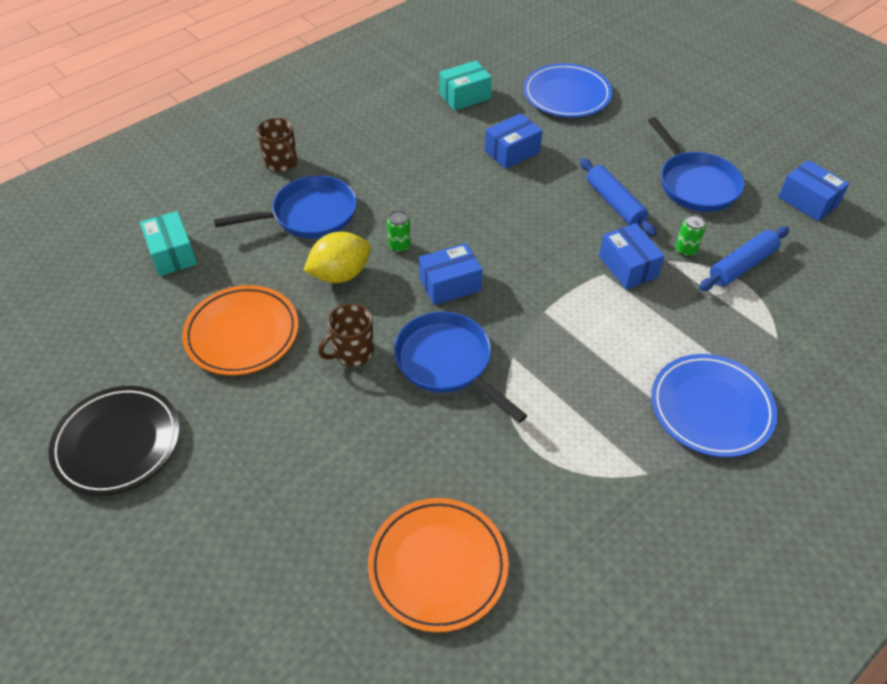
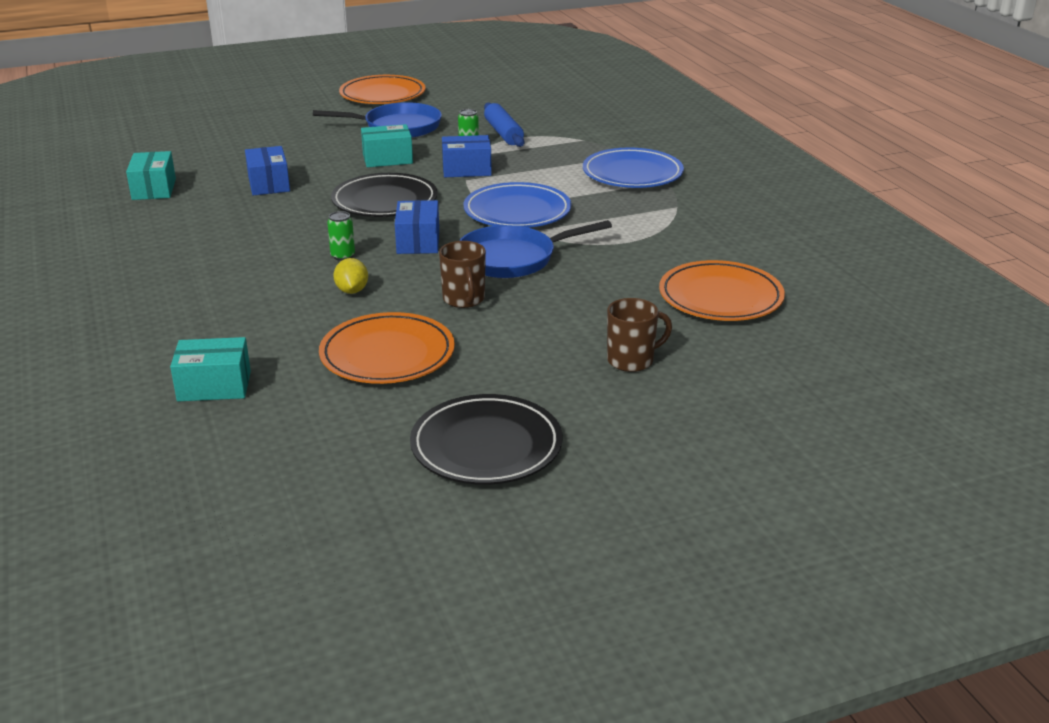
camera: 70 degrees left, 20 degrees down
blue pan [214,176,357,239] -> none
brown mug [256,118,297,172] -> brown mug moved to [607,298,672,372]
yellow lemon [303,232,371,283] -> yellow lemon [333,258,368,294], size x0.61
blue plate [524,63,612,117] -> blue plate moved to [463,182,571,228]
blue rolling pin [580,158,657,236] -> turquoise box [361,124,413,167]
blue box [778,160,849,221] -> none
none -> black plate [331,173,438,217]
none -> orange plate [339,75,426,104]

